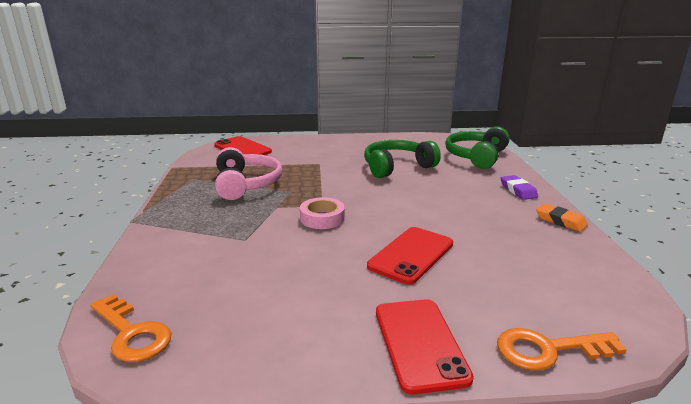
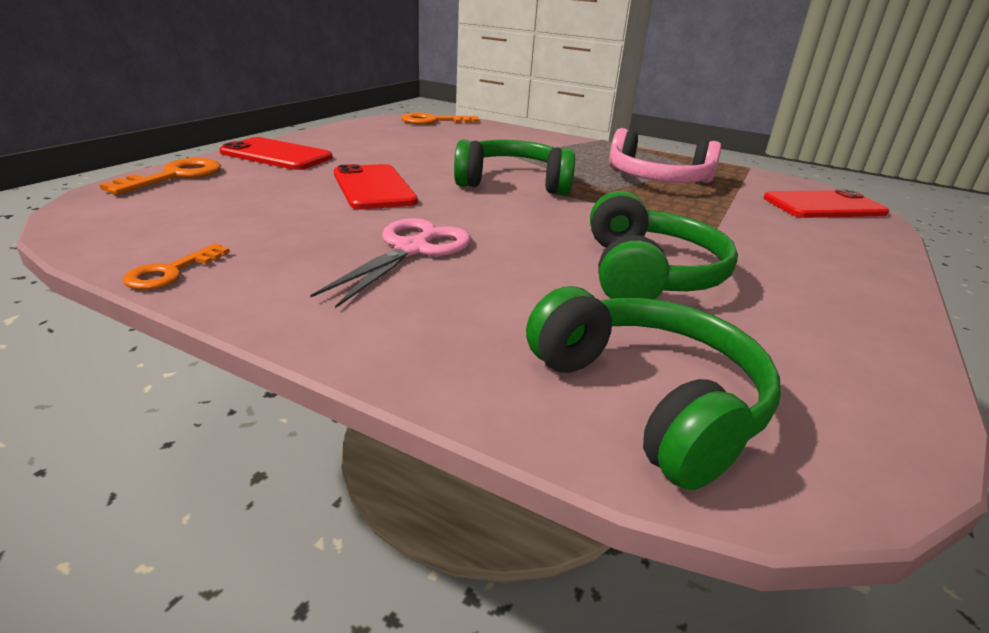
camera: 120 degrees right, 5 degrees up
pink tape [300,197,345,229] -> green headphones [454,139,575,195]
purple eraser [501,175,538,200] -> none
orange eraser [536,203,588,232] -> none
none -> orange key [123,244,230,290]
none -> pink scissors [310,218,471,308]

